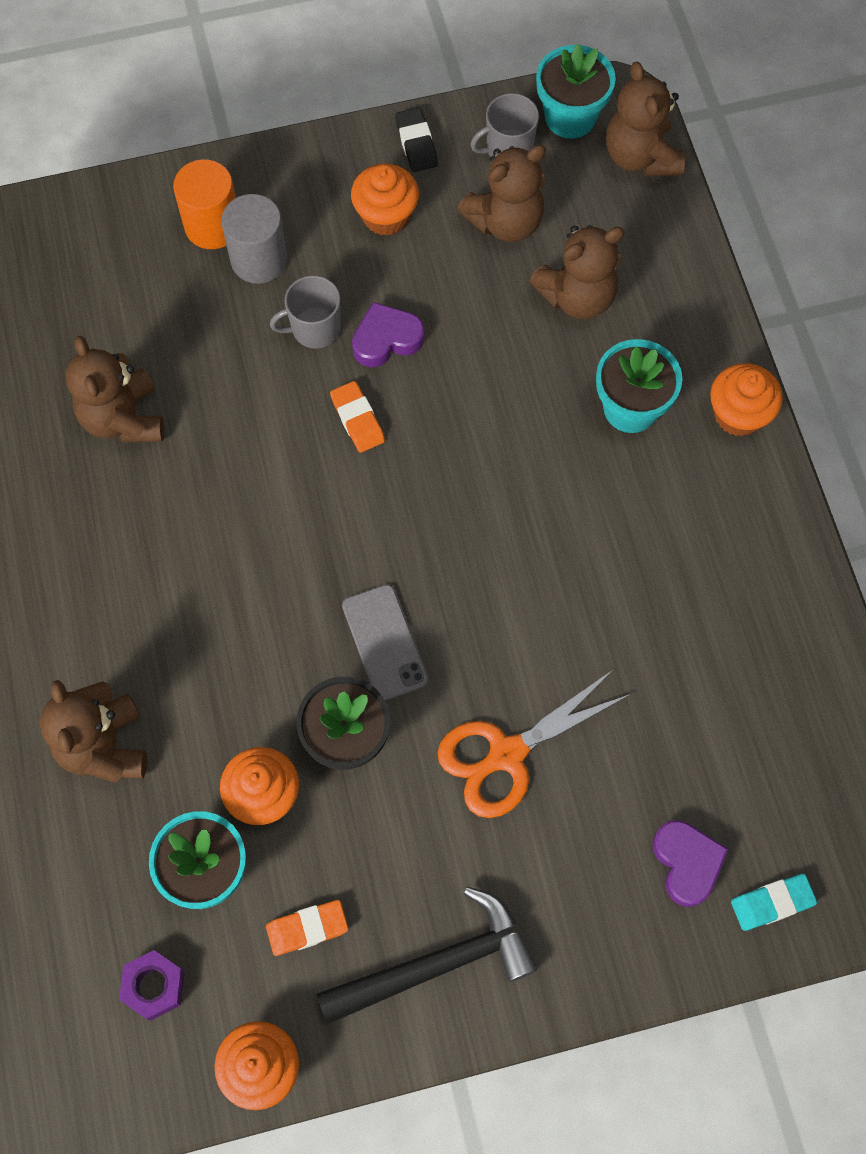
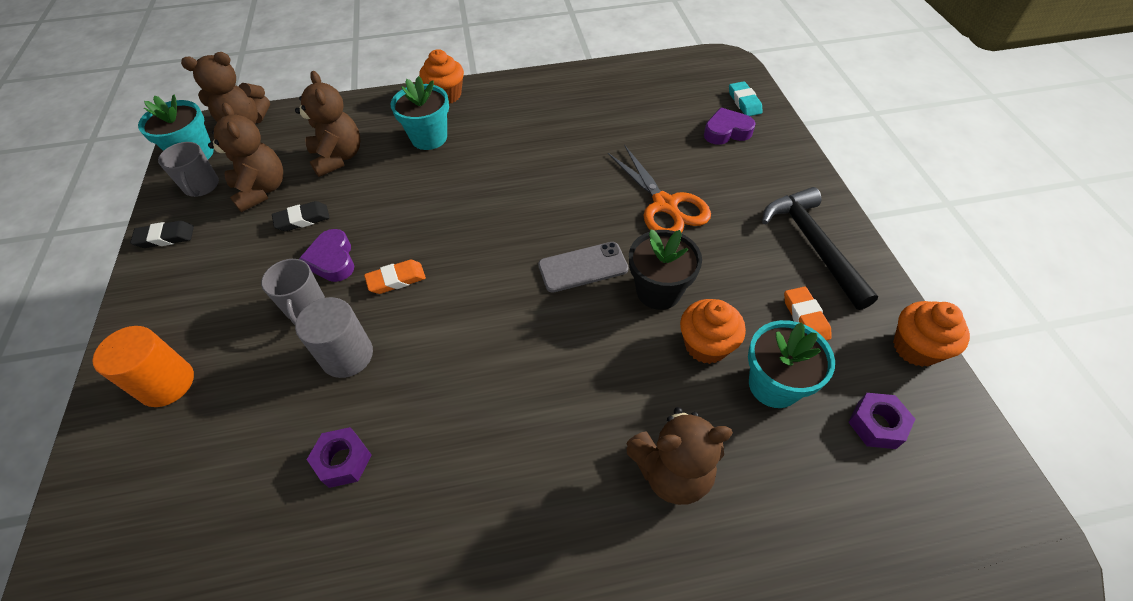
camera: 85 degrees left, 15 degrees down
brown teddy bear [66,336,164,443] -> purple nut [306,427,372,488]
grey cylinder [221,194,287,284] -> grey cylinder moved to [295,297,373,378]
orange cupcake [351,164,419,236] -> none
none -> black eraser [272,201,330,231]

